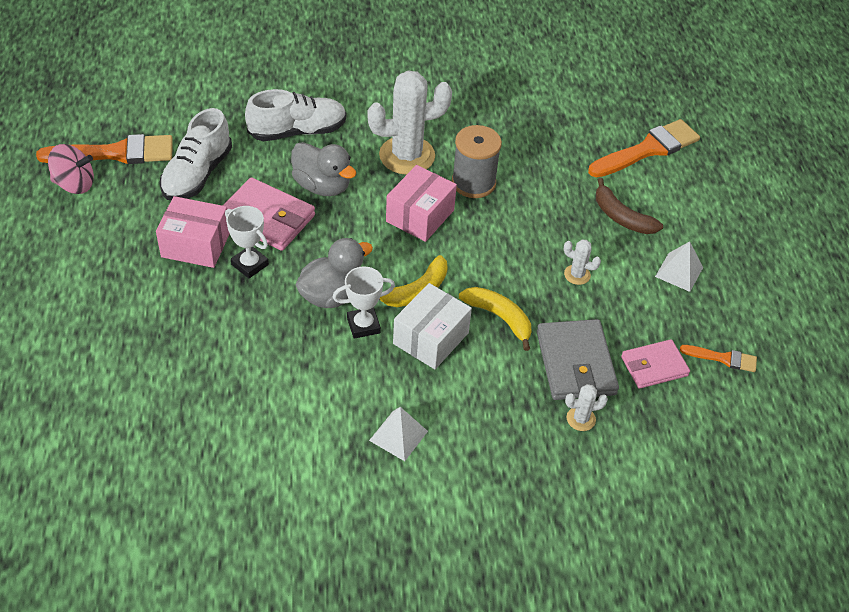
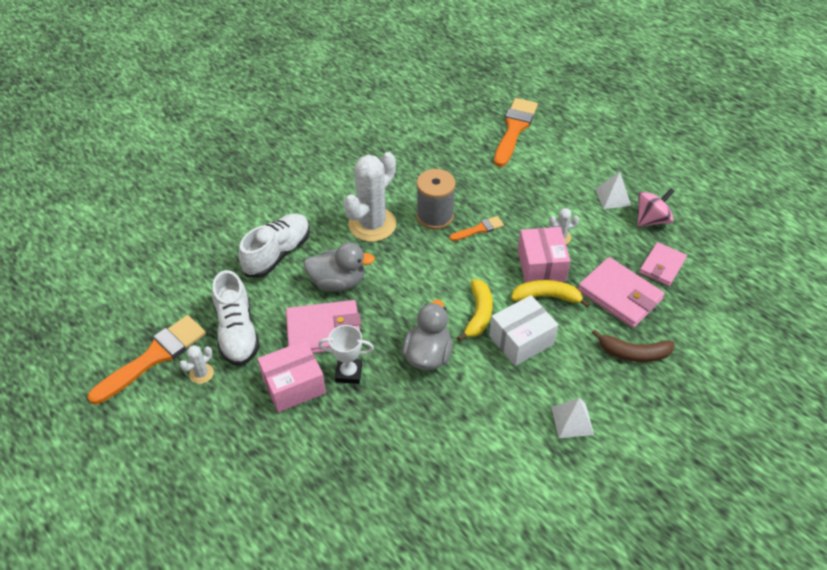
camera: 35 degrees left, 0 degrees up
pink spinning top [48,144,94,194] -> pink spinning top moved to [637,188,675,227]
white trophy [333,266,395,339] -> none
pink box [386,165,457,242] -> pink box moved to [518,227,571,283]
white box [393,283,472,369] -> white box turned 60 degrees clockwise [489,295,558,366]
grey wallet [537,319,619,400] -> pink wallet [578,257,665,328]
white cactus [565,384,608,431] -> white cactus moved to [179,345,214,384]
brown banana [596,178,663,234] -> brown banana moved to [592,330,675,362]
orange brush [680,345,757,372] -> orange brush moved to [449,216,504,241]

